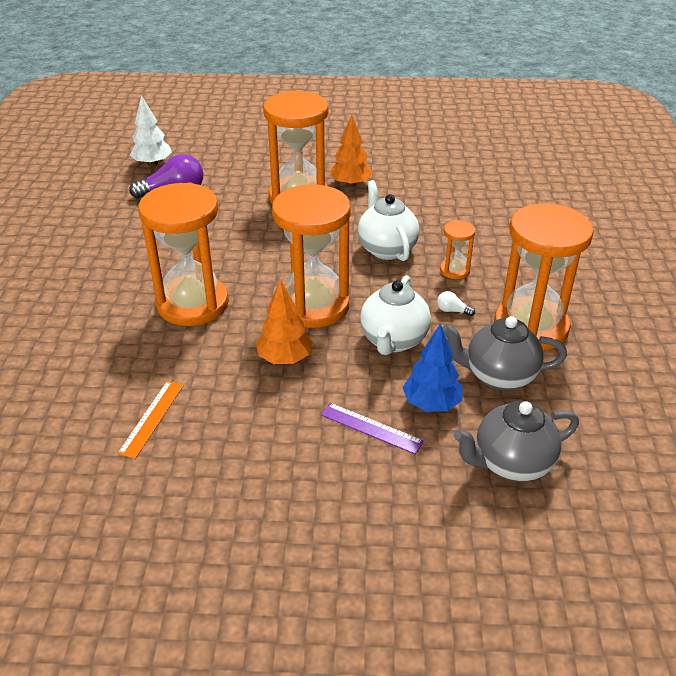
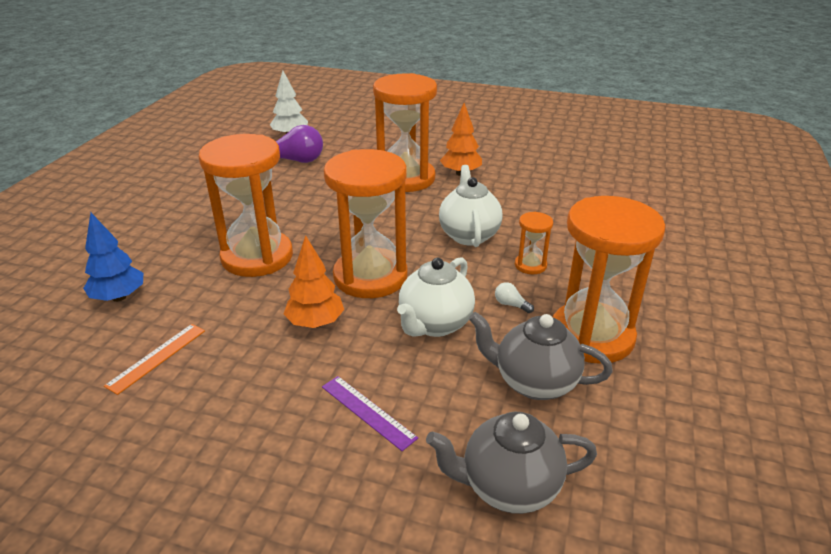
camera: 15 degrees right, 5 degrees down
blue tree [402,324,463,412] -> blue tree moved to [83,212,143,302]

